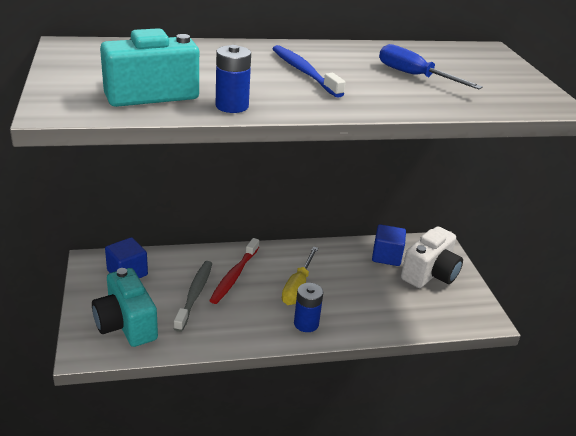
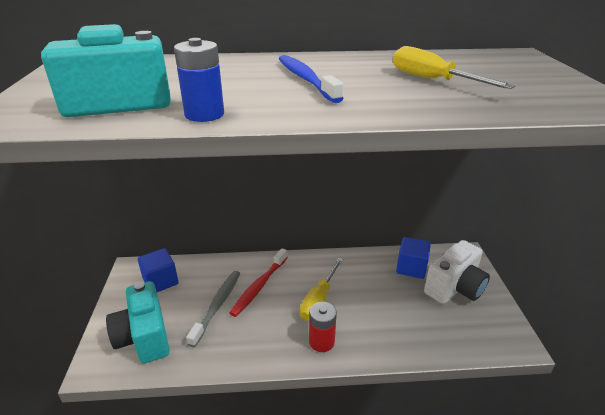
camera: 10 degrees right, 0 degrees up
blue battery [294,283,323,332] -> red battery [309,302,337,352]
blue screwdriver [379,44,483,89] -> yellow screwdriver [393,46,515,89]

